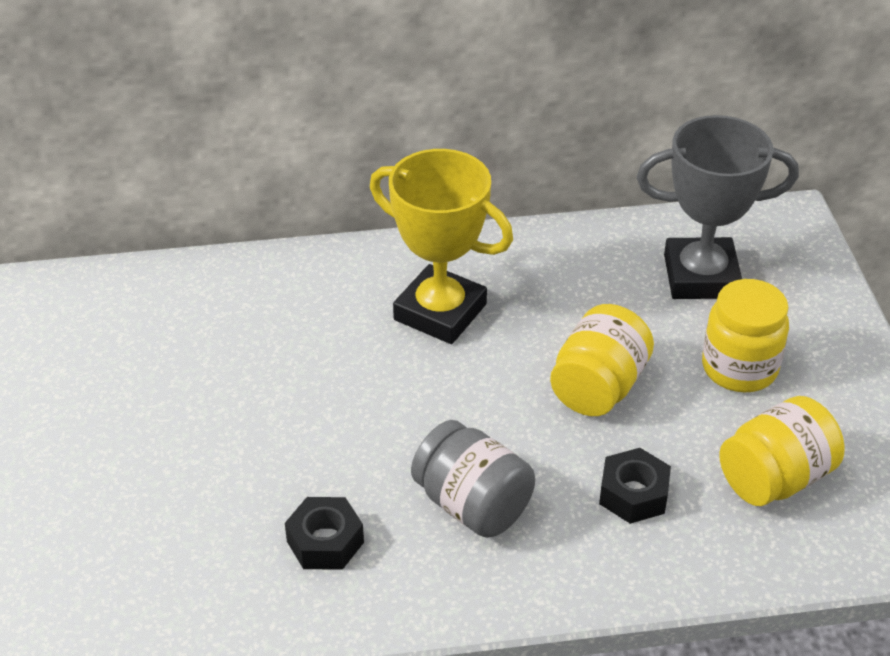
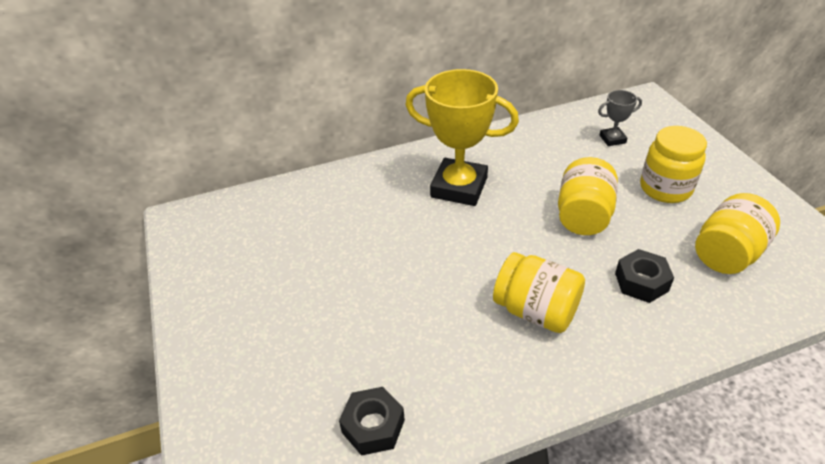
camera: 10 degrees left, 0 degrees up
black nut [285,497,364,570] -> black nut moved to [339,387,405,456]
grey jar [411,420,535,538] -> yellow jar [493,252,585,333]
grey trophy [637,115,799,299] -> grey trophy [598,90,642,146], size x0.46

